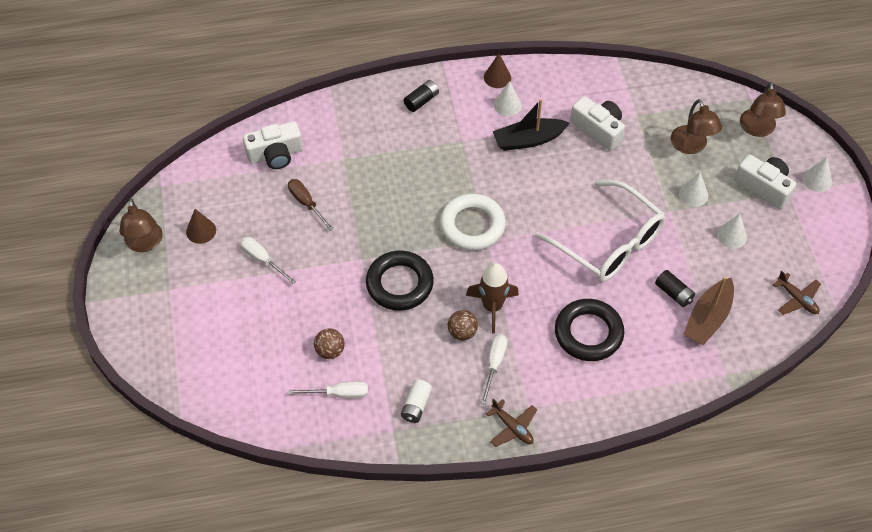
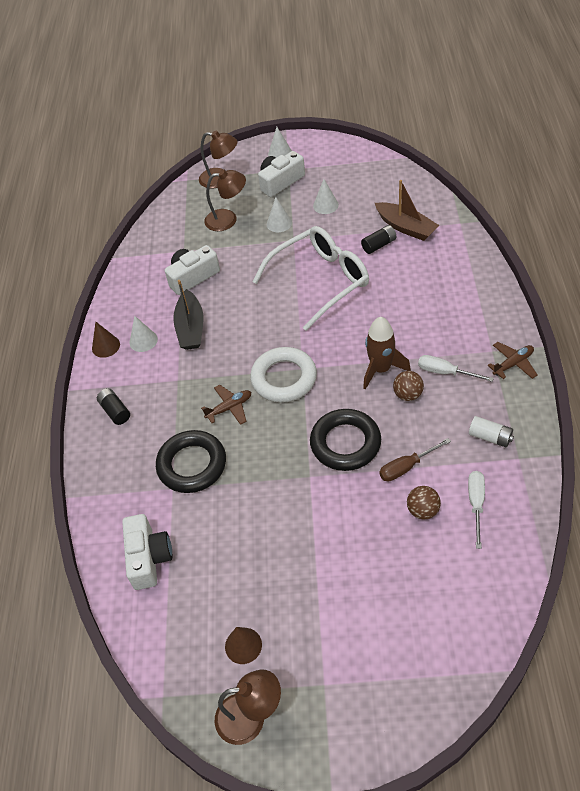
camera: 75 degrees left, 5 degrees down
white screwdriver [240,237,297,284] -> none
brown screwdriver [288,179,334,231] -> brown screwdriver moved to [379,438,451,481]
black ring [555,299,625,361] -> black ring moved to [156,430,226,493]
brown plane [773,271,821,315] -> brown plane moved to [201,385,251,425]

